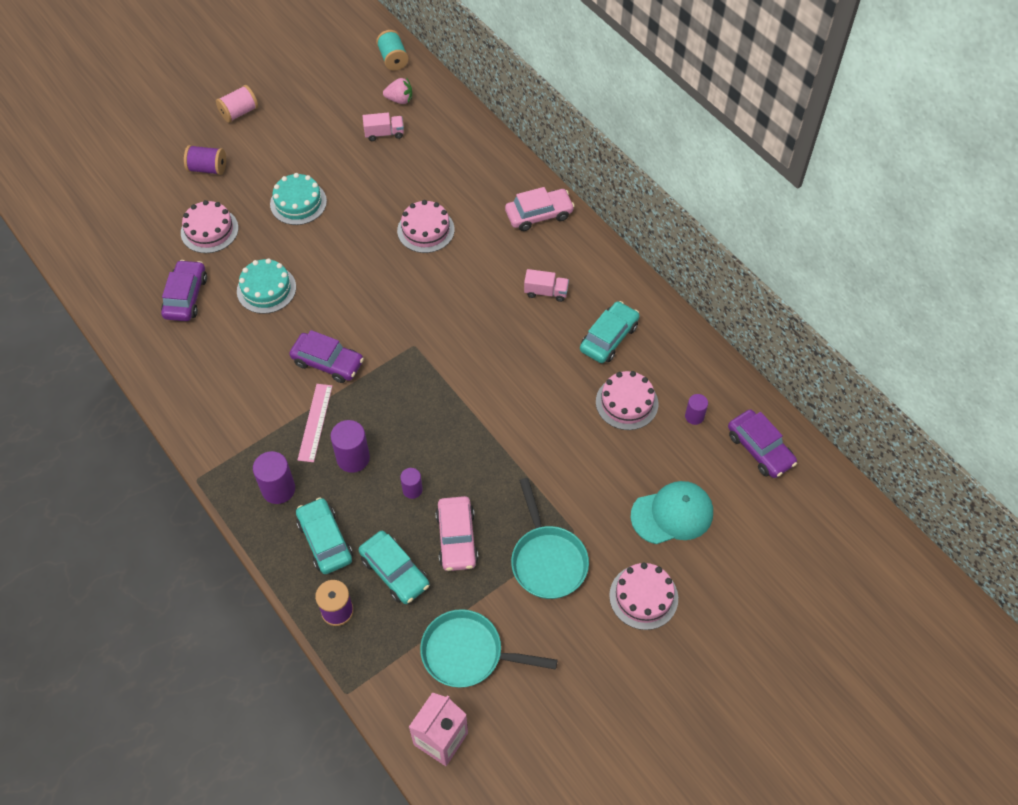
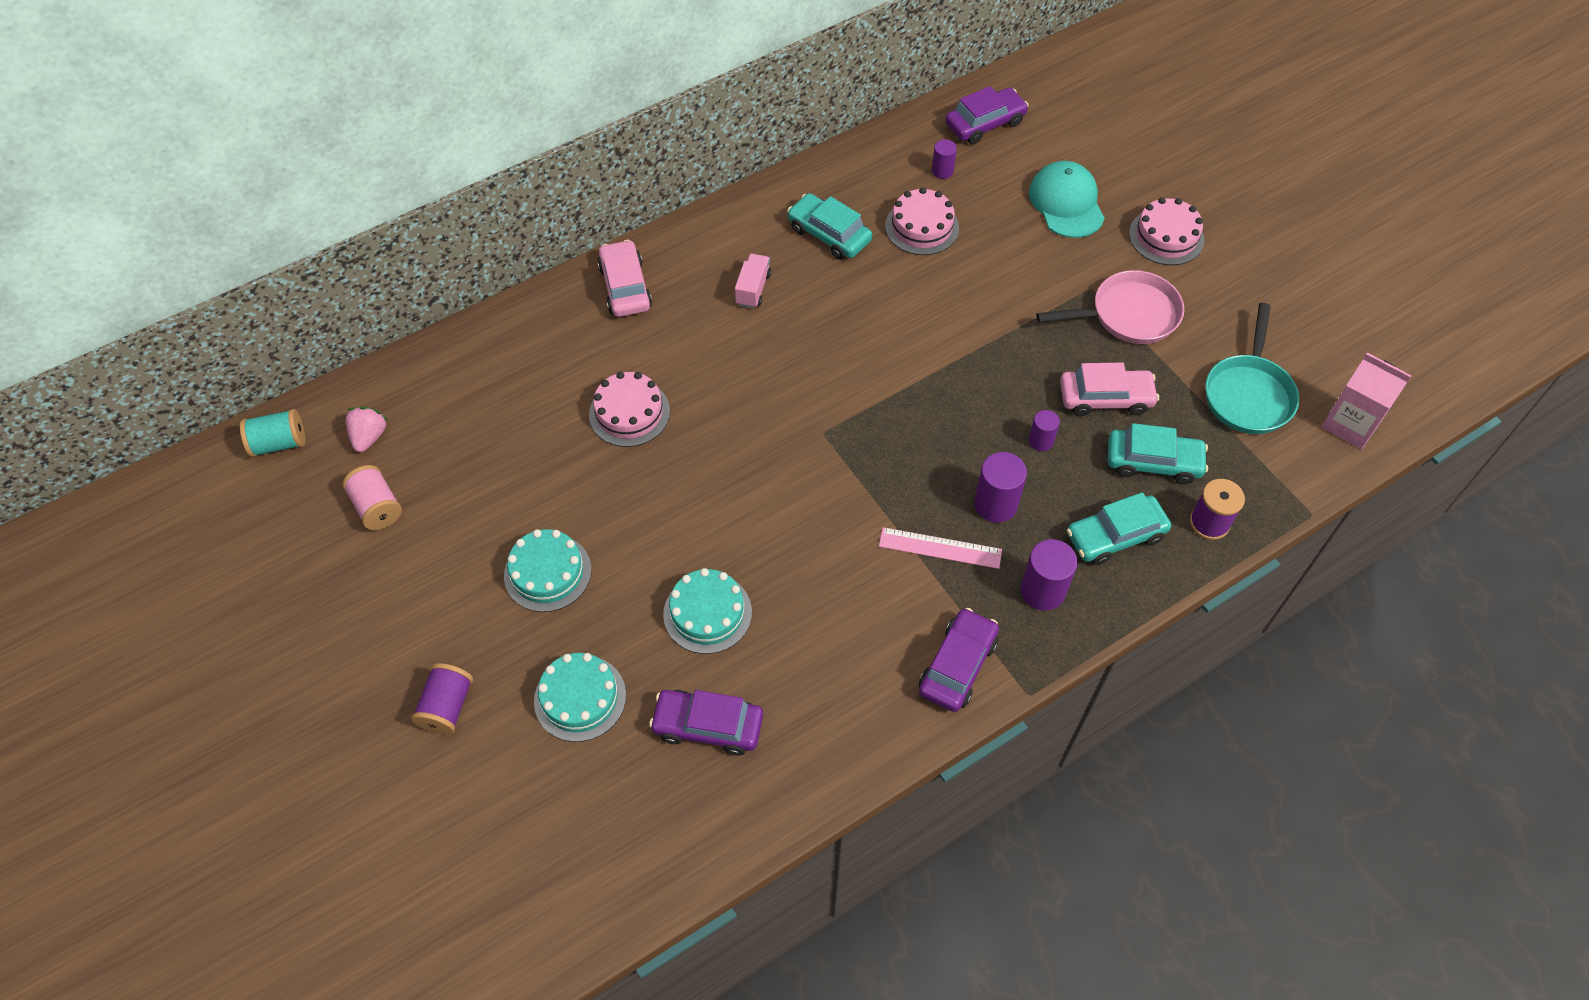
camera: 85 degrees left, 0 degrees up
pink cake [181,200,238,253] -> turquoise cake [534,653,626,742]
pink spool [216,85,258,123] -> pink spool moved to [342,465,402,530]
purple car [289,330,364,383] -> purple car moved to [919,608,999,712]
turquoise car [359,531,429,604] -> turquoise car turned 45 degrees clockwise [1108,423,1208,484]
pink truck [363,113,404,141] -> none
turquoise pan [511,478,589,599] -> pink pan [1036,270,1184,344]

